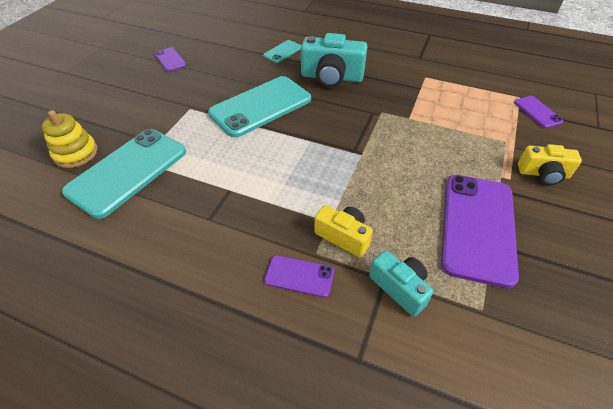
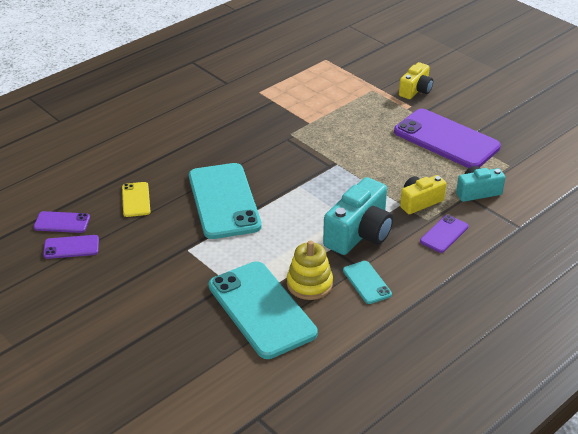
camera: 65 degrees left, 10 degrees down
yellow stacking toy [42,110,98,168] -> yellow stacking toy moved to [287,240,333,300]
turquoise phone [263,40,302,63] -> turquoise phone moved to [343,261,392,304]
turquoise camera [301,33,367,88] -> turquoise camera moved to [323,177,393,255]
purple phone [514,96,563,128] -> purple phone moved to [34,211,90,233]
none -> yellow phone [122,182,150,217]

